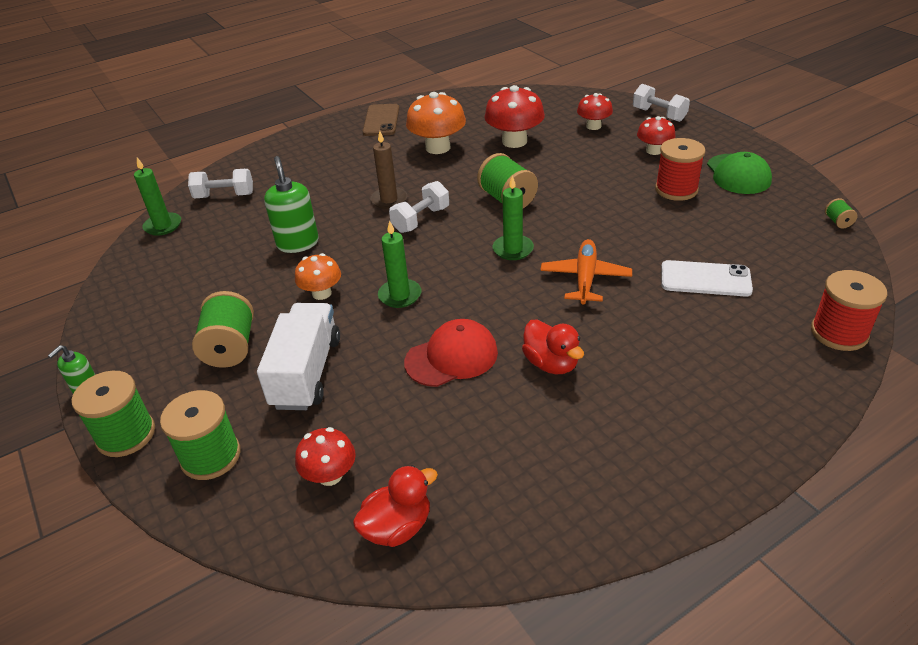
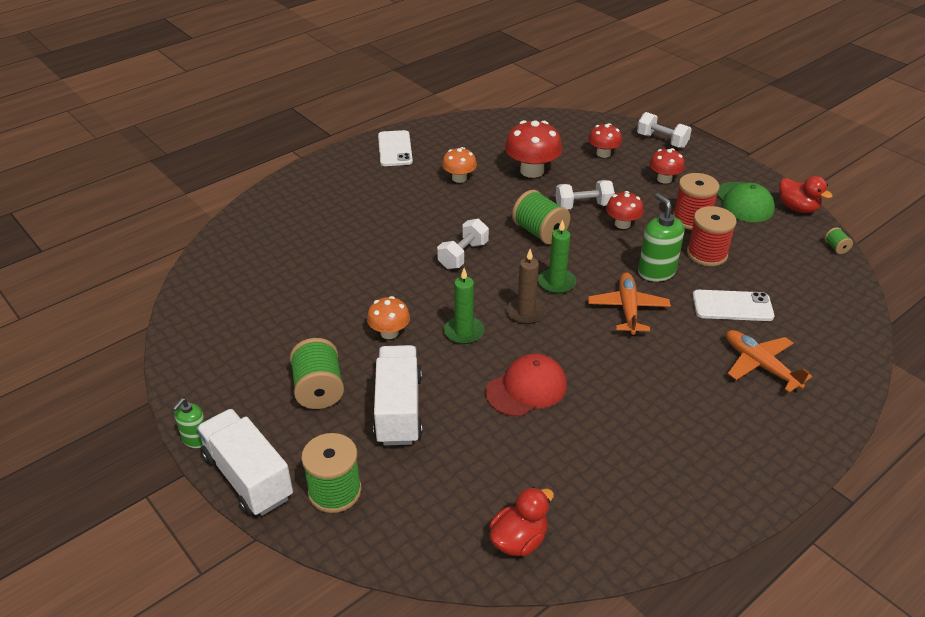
camera: 10 degrees left, 0 degrees up
green spool [72,371,155,457] -> white truck [196,409,293,516]
green candle [134,157,181,236] -> none
white dumbbell [188,169,253,199] -> white dumbbell moved to [555,180,615,210]
green soap dispenser [264,156,319,253] -> green soap dispenser moved to [638,193,684,282]
red mushroom [295,427,356,486] -> red mushroom moved to [606,191,644,229]
brown phone [363,104,400,136] -> white phone [378,130,413,166]
brown candle [370,131,407,209] -> brown candle moved to [507,249,546,324]
orange mushroom [406,92,466,154] -> orange mushroom [442,147,477,183], size x0.61
red duck [522,319,584,374] -> red duck moved to [779,176,833,213]
red spool [811,270,887,351] -> red spool moved to [687,206,736,266]
none -> orange plane [726,330,812,393]

